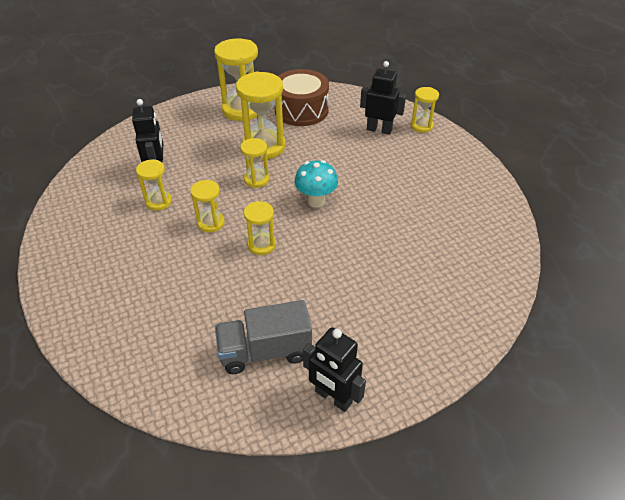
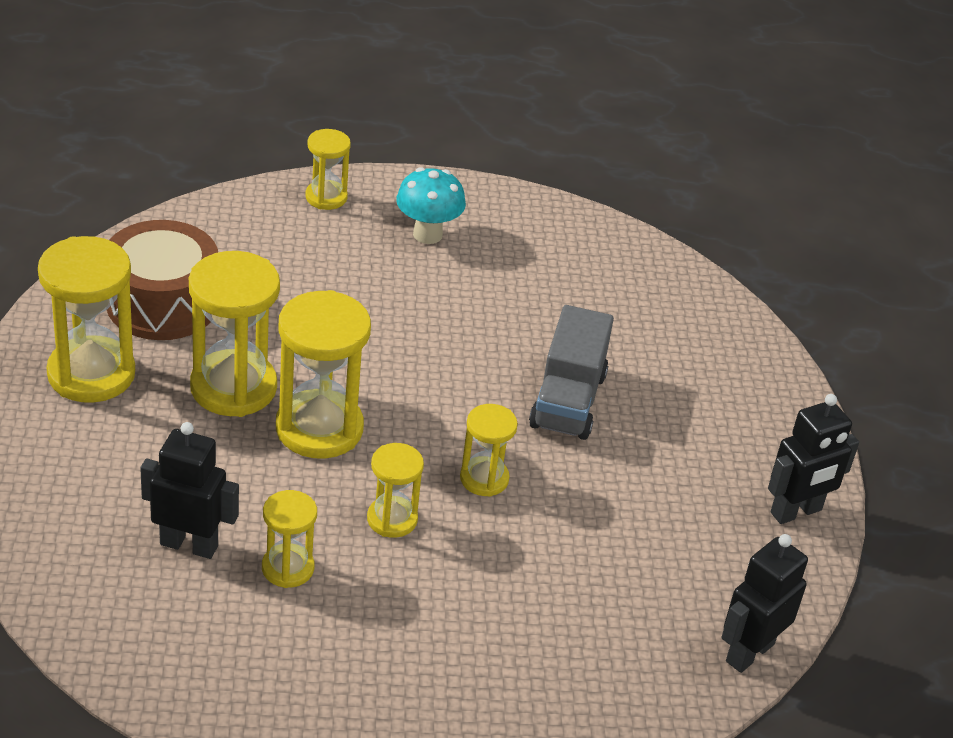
camera: 70 degrees left, 5 degrees down
grey truck [215,300,312,374] -> grey truck moved to [529,305,614,440]
yellow hourglass [240,138,269,188] -> yellow hourglass [276,290,371,459], size x1.81
turquoise mushroom [295,160,338,208] -> turquoise mushroom moved to [396,167,466,244]
black robot [360,61,406,135] -> black robot moved to [721,534,808,673]

